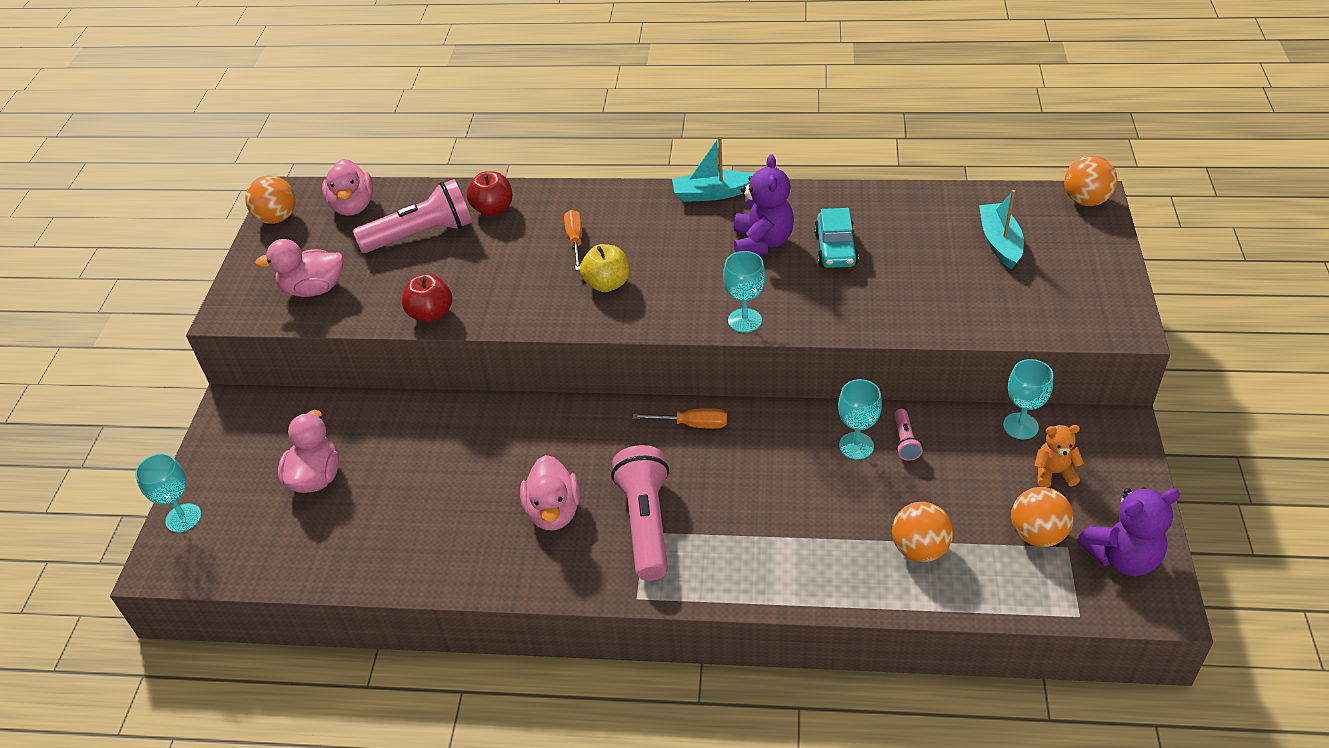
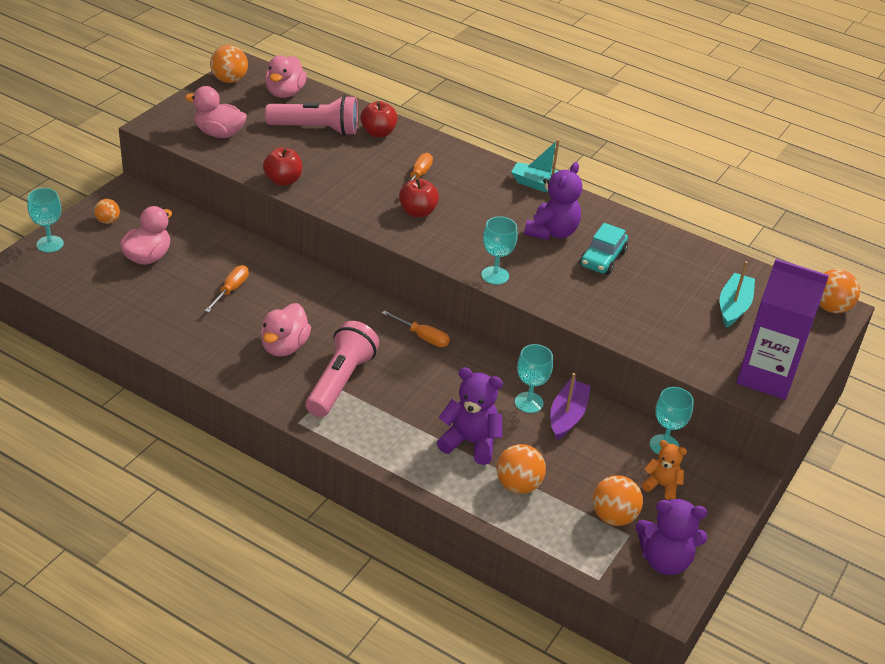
camera: 20 degrees right, 5 degrees down
yellow apple [580,244,629,292] -> red apple [399,178,439,218]
pink flashlight [894,409,923,461] -> purple boat [550,373,591,440]
none -> orange ball [94,199,120,224]
none -> orange screwdriver [205,265,249,313]
none -> purple teddy bear [437,367,503,465]
none -> purple carton [737,259,829,400]

